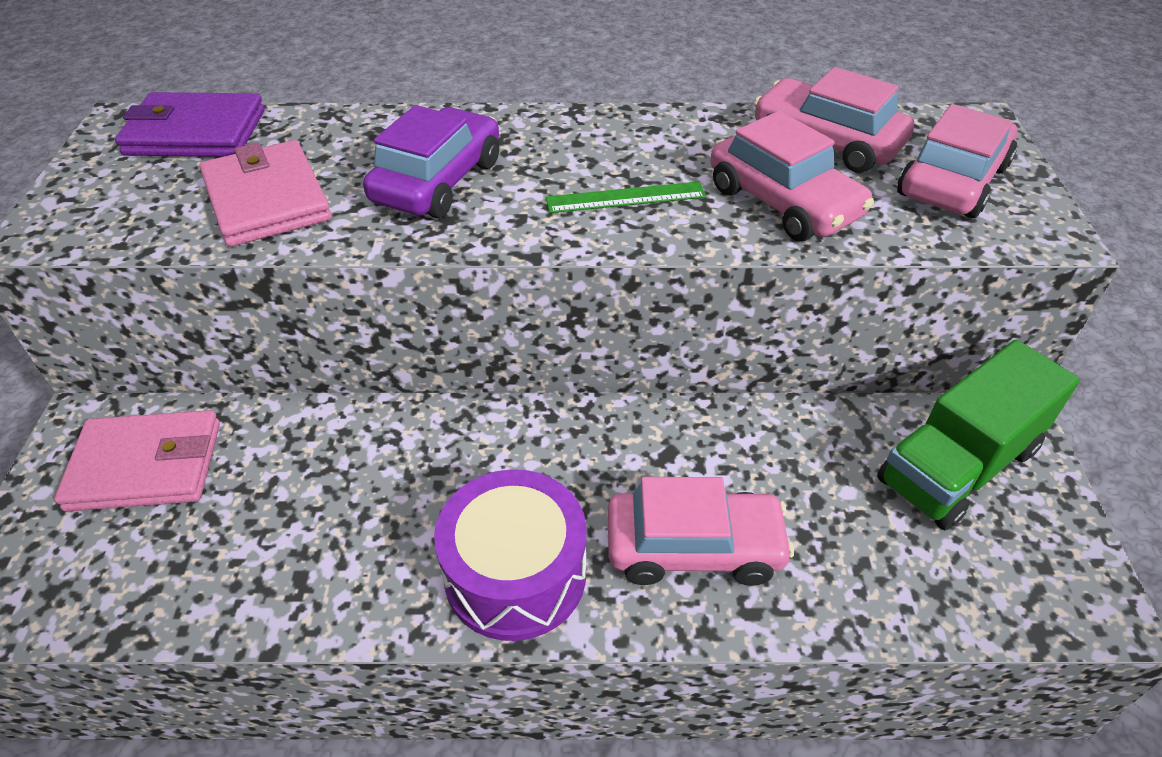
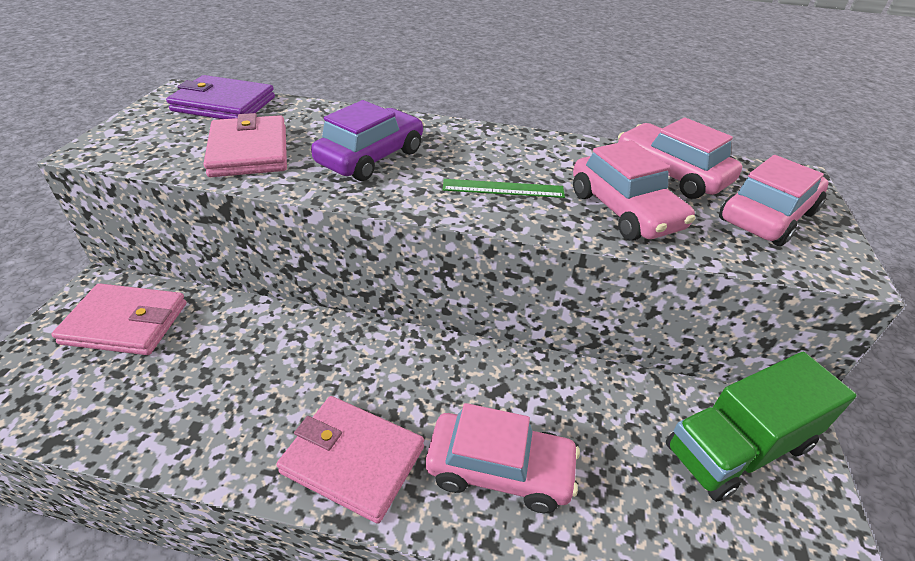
camera: 10 degrees right, 5 degrees down
purple drum [434,469,587,641] -> pink wallet [276,396,424,524]

